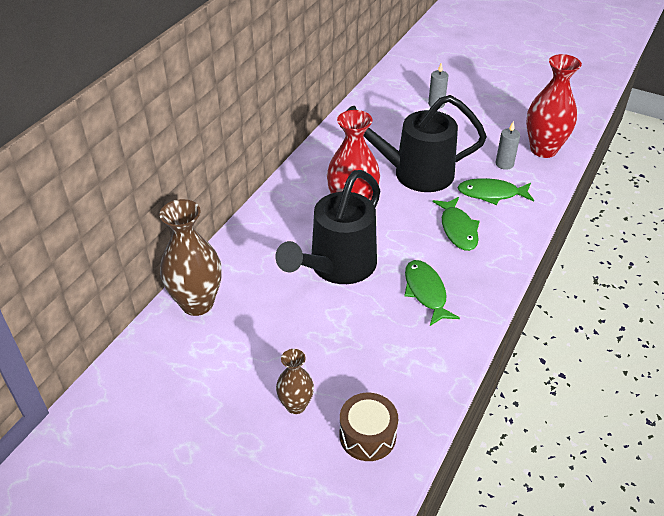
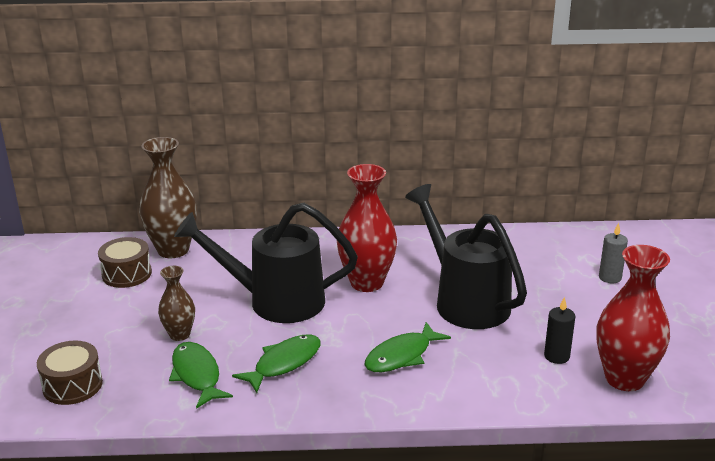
camera: 60 degrees right, 15 degrees down
brown vase [276,349,314,414] -> brown vase moved to [158,266,195,341]
green fish [457,178,534,205] -> green fish moved to [169,342,233,409]
grey candle [496,121,520,170] -> black candle [544,297,575,364]
none -> brown drum [98,237,152,288]

